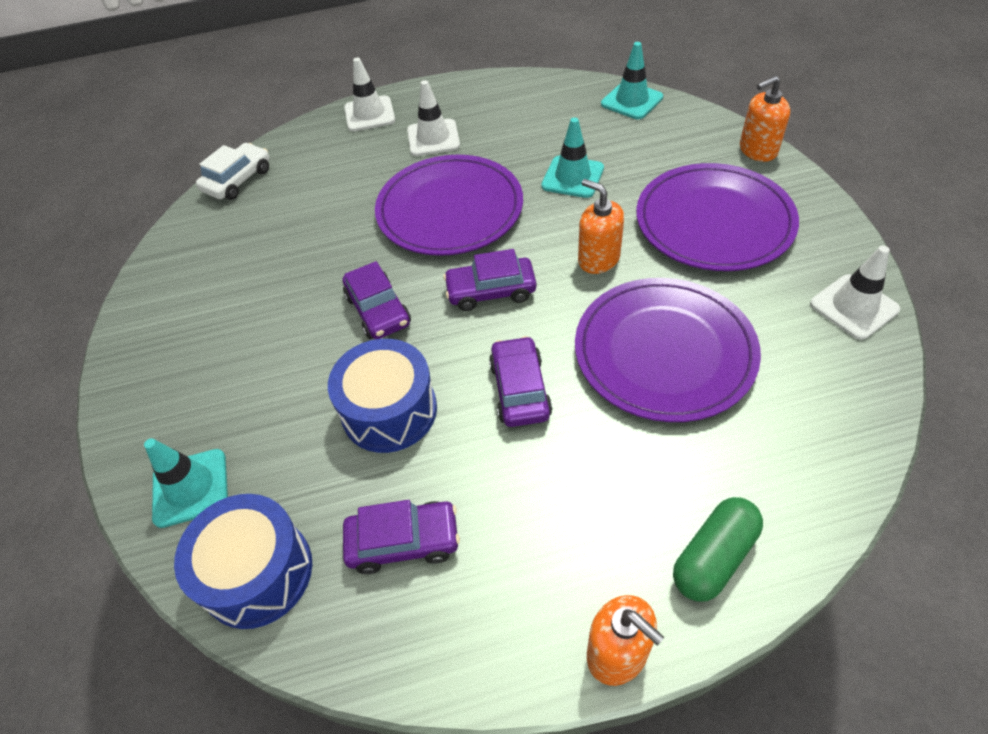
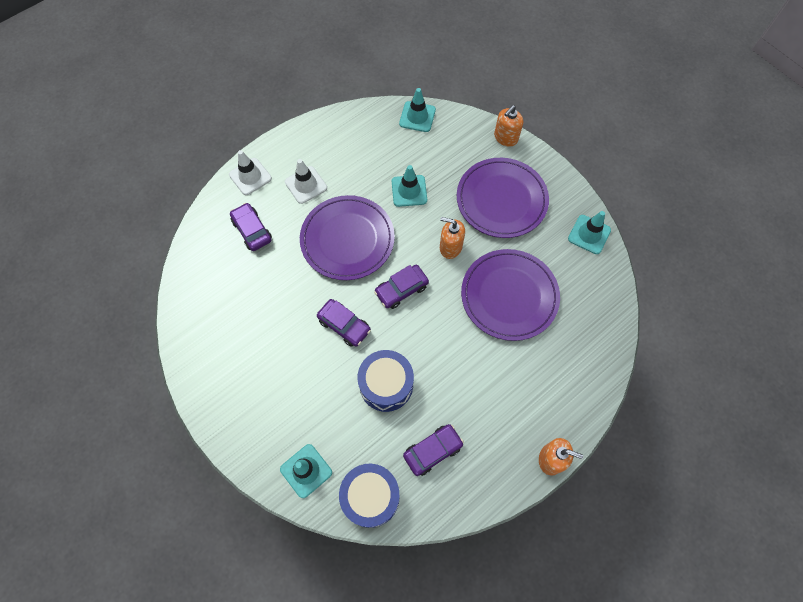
camera: 30 degrees left, 15 degrees up
white car [196,143,270,200] -> none
purple car [489,336,552,427] -> purple car moved to [230,203,272,251]
green capsule [673,497,763,602] -> none
white traffic cone [810,246,900,340] -> turquoise traffic cone [568,211,611,254]

